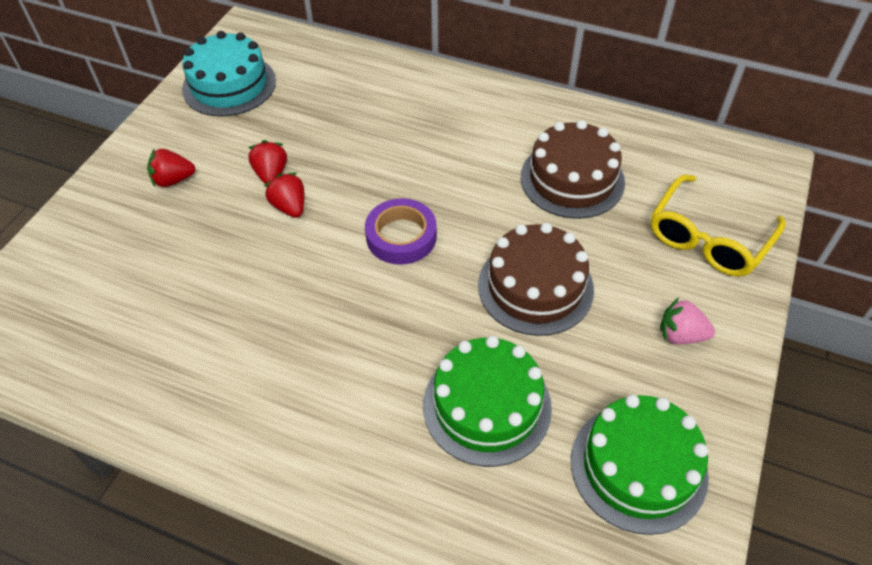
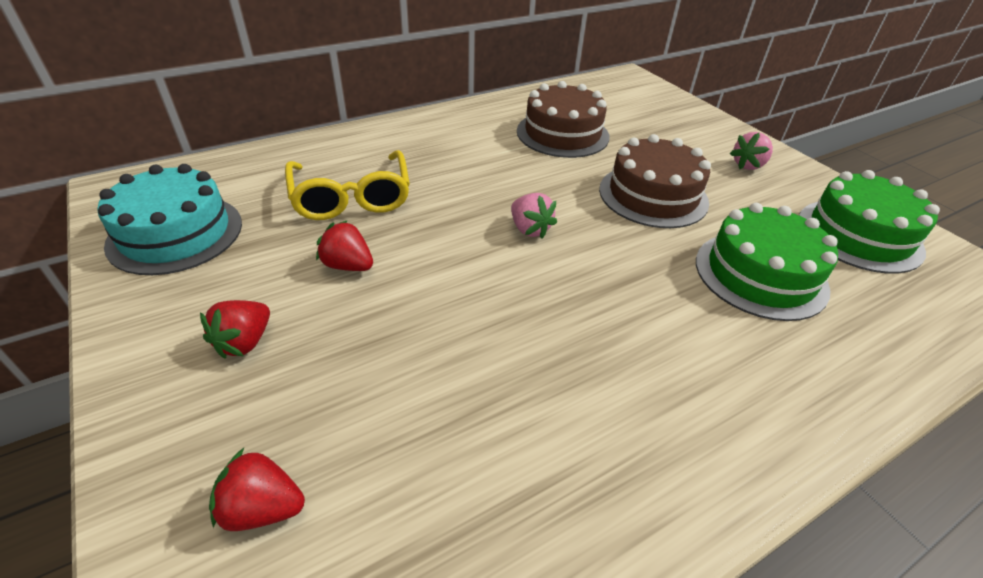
camera: 55 degrees left, 10 degrees down
red strawberry [264,173,304,218] -> red strawberry moved to [209,447,305,531]
purple tape [365,198,437,265] -> pink strawberry [511,193,557,239]
yellow glasses [651,175,786,277] -> yellow glasses moved to [285,150,410,220]

